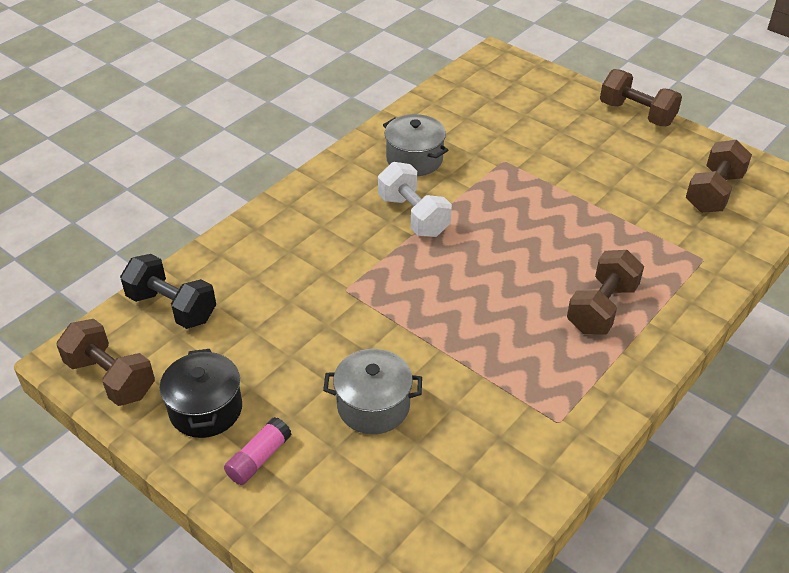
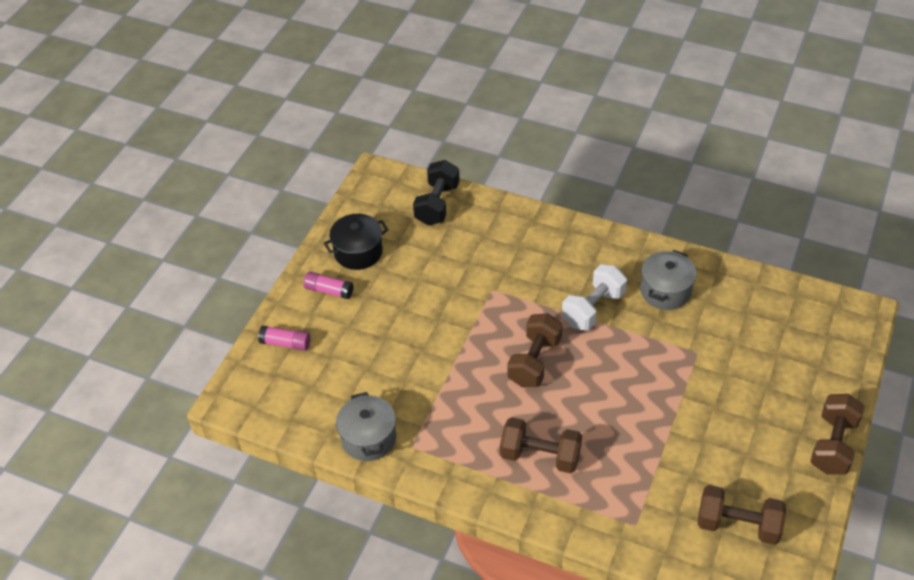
camera: 75 degrees right, 5 degrees up
brown dumbbell [56,319,155,406] -> brown dumbbell moved to [507,313,563,387]
grey pot [323,349,422,434] -> grey pot moved to [336,392,396,461]
none -> pink glue stick [258,325,311,351]

